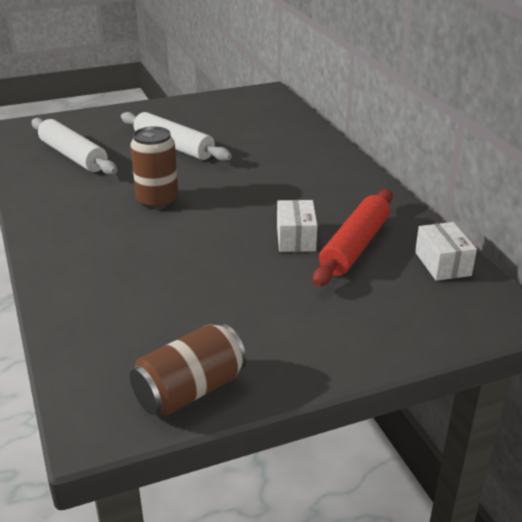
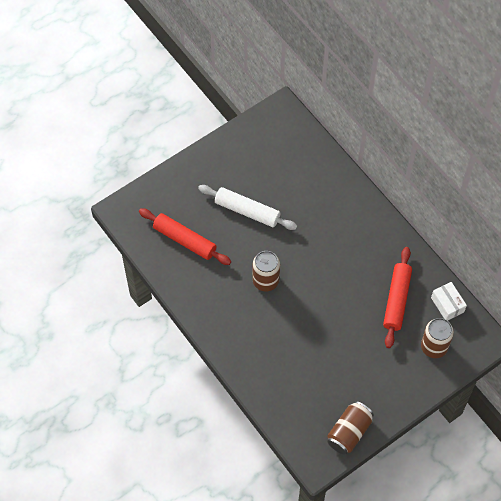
camera: 15 degrees left, 30 degrees up
white rolling pin [32,118,117,175] -> red rolling pin [139,208,231,265]
white box [277,200,317,252] -> none
none -> brown can [421,318,454,358]

